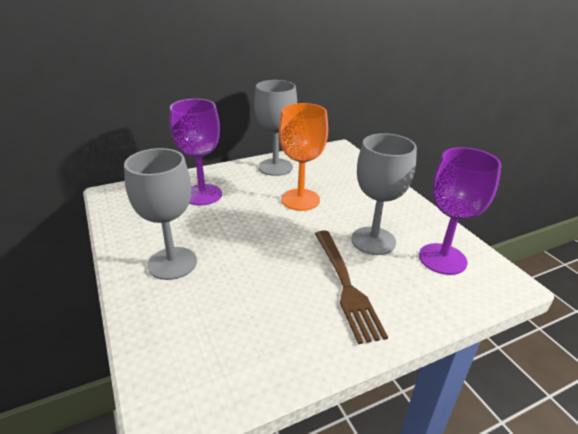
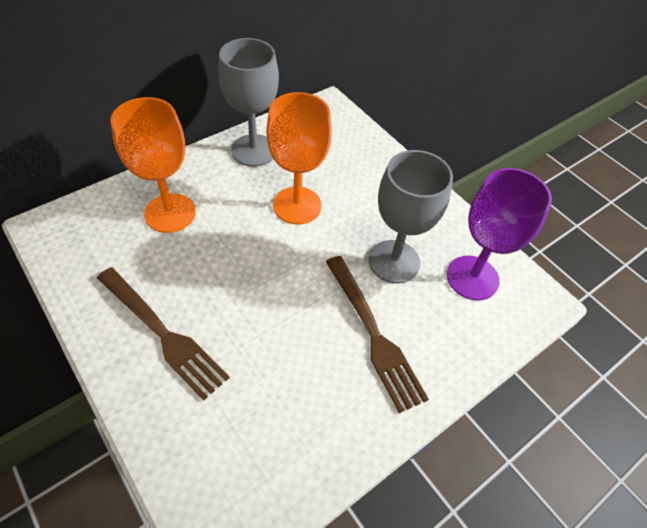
camera: 15 degrees left, 20 degrees up
grey goblet [124,148,197,280] -> brown fork [97,267,230,401]
purple goblet [170,99,222,206] -> orange goblet [110,97,196,233]

